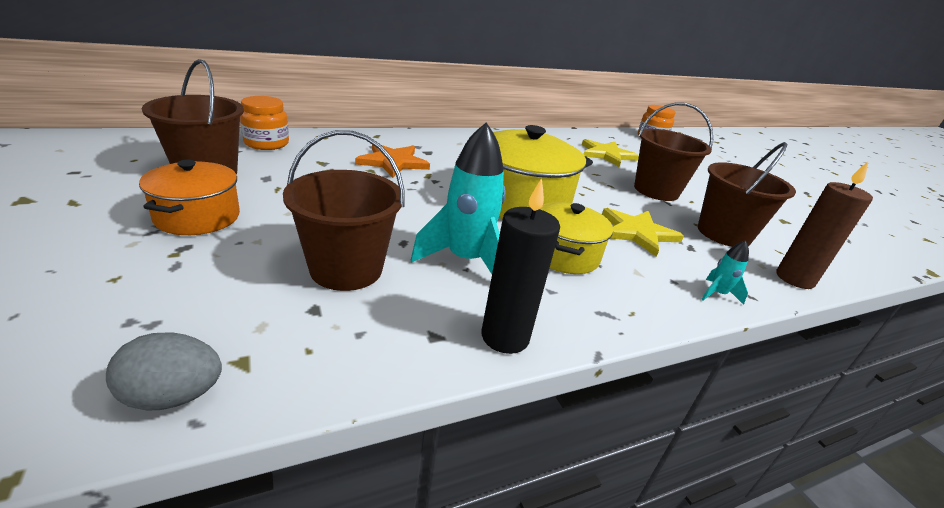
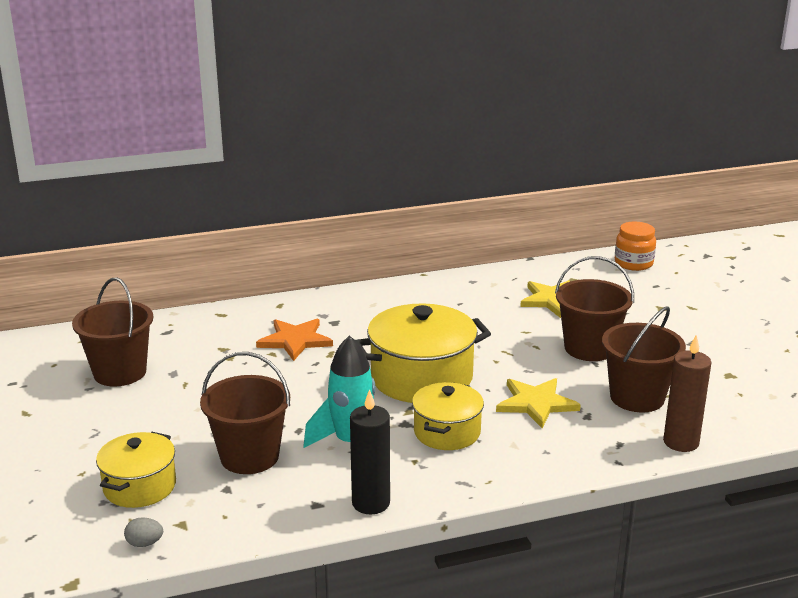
camera: 10 degrees right, 5 degrees down
grey egg [106,332,222,411] -> grey egg [124,517,163,547], size x0.63
orange pot [139,160,240,235] -> none
orange jar [240,96,289,150] -> none
turquoise rocket [701,240,749,305] -> none
none -> yellow pot [96,432,176,508]

